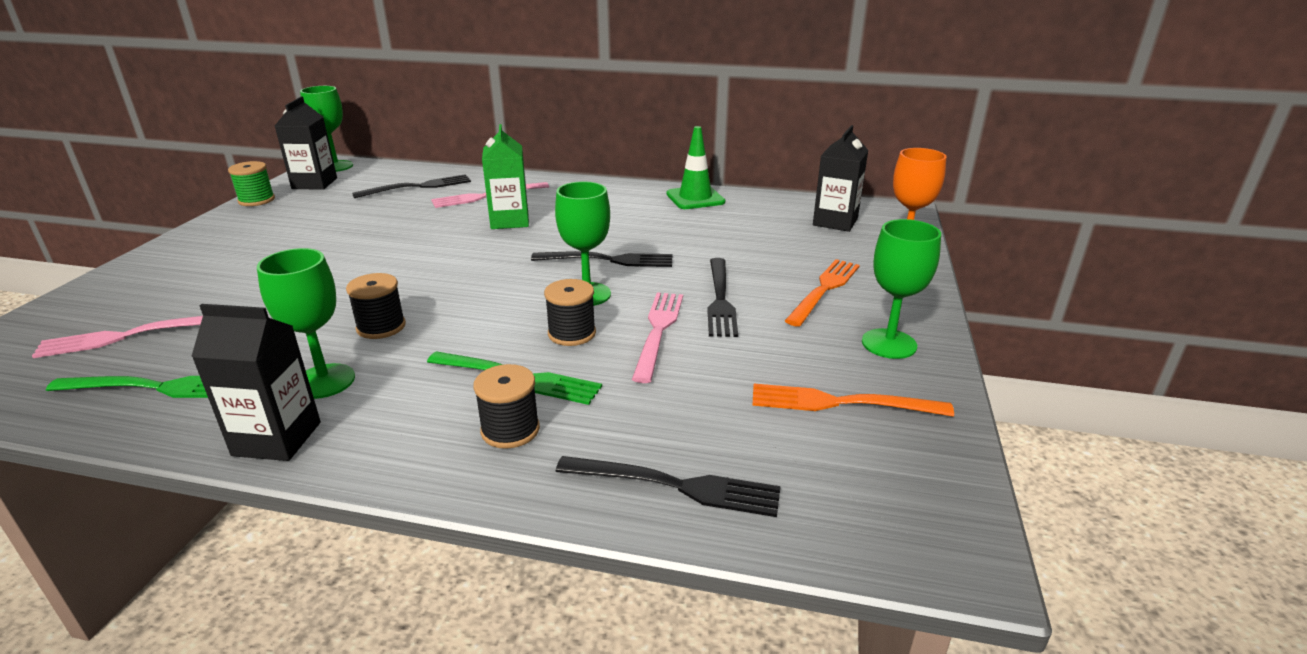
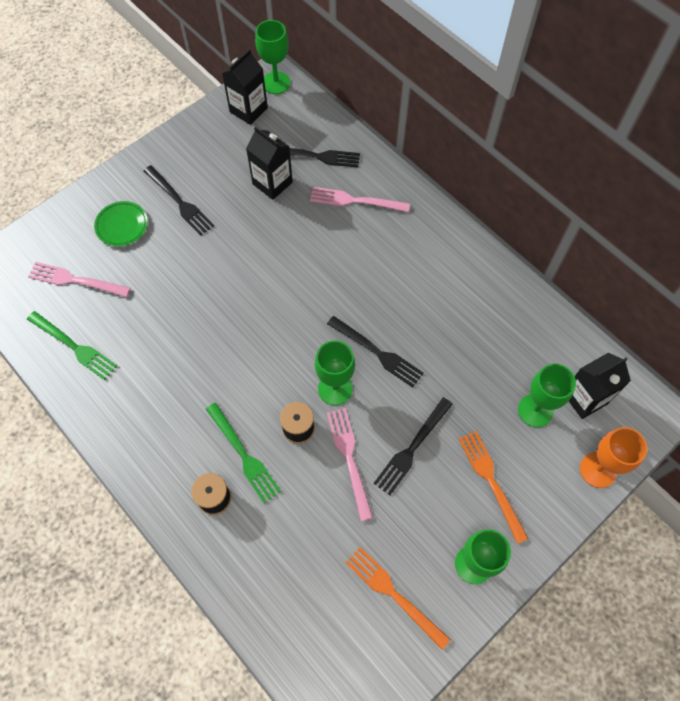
camera: 35 degrees right, 35 degrees up
black carton [191,304,321,461] -> black carton moved to [246,126,293,200]
green spool [228,161,275,206] -> none
green goblet [257,248,355,399] -> green goblet moved to [518,364,576,427]
black spool [346,273,406,339] -> none
green carton [482,124,529,229] -> none
black fork [556,456,781,517] -> black fork moved to [144,165,214,236]
pink fork [632,292,683,383] -> pink fork turned 60 degrees counterclockwise [327,408,373,521]
green traffic cone [666,126,725,209] -> none
orange fork [785,259,860,327] -> orange fork turned 90 degrees counterclockwise [458,431,529,544]
none -> green plate [94,201,148,246]

